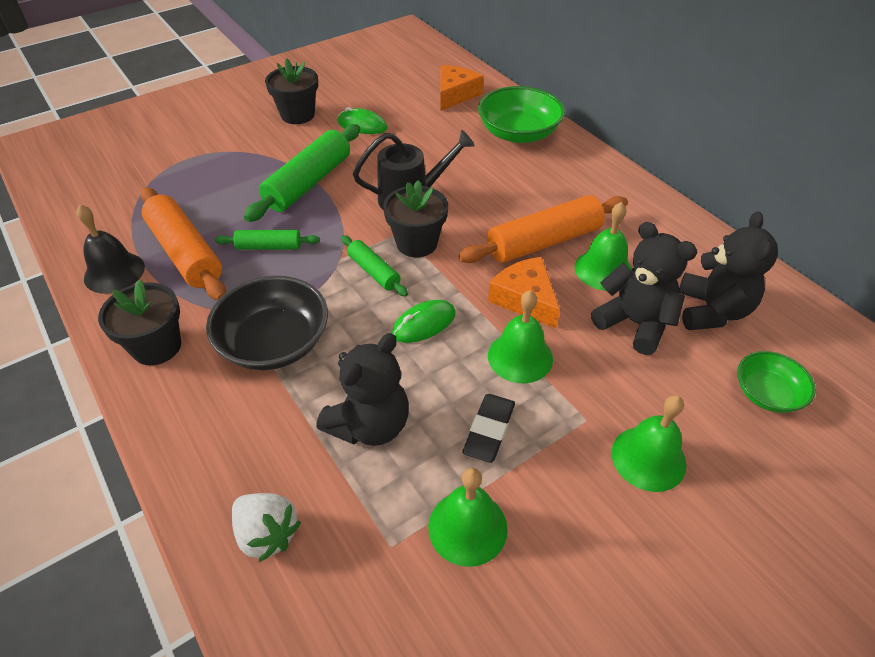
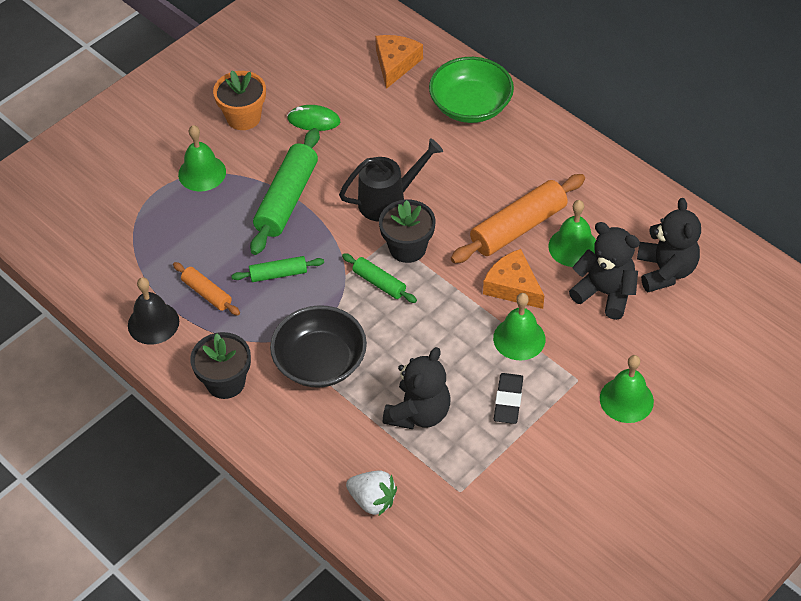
camera: 10 degrees left, 5 degrees up
orange rolling pin [141,187,226,300] -> orange rolling pin [173,262,240,316], size x0.54
black flower pot [265,59,318,124] -> orange flower pot [213,71,266,130]
green mouse [392,300,456,343] -> none
green bell [428,468,508,567] -> green bell moved to [178,125,226,192]
green bowl [737,351,816,413] -> none

